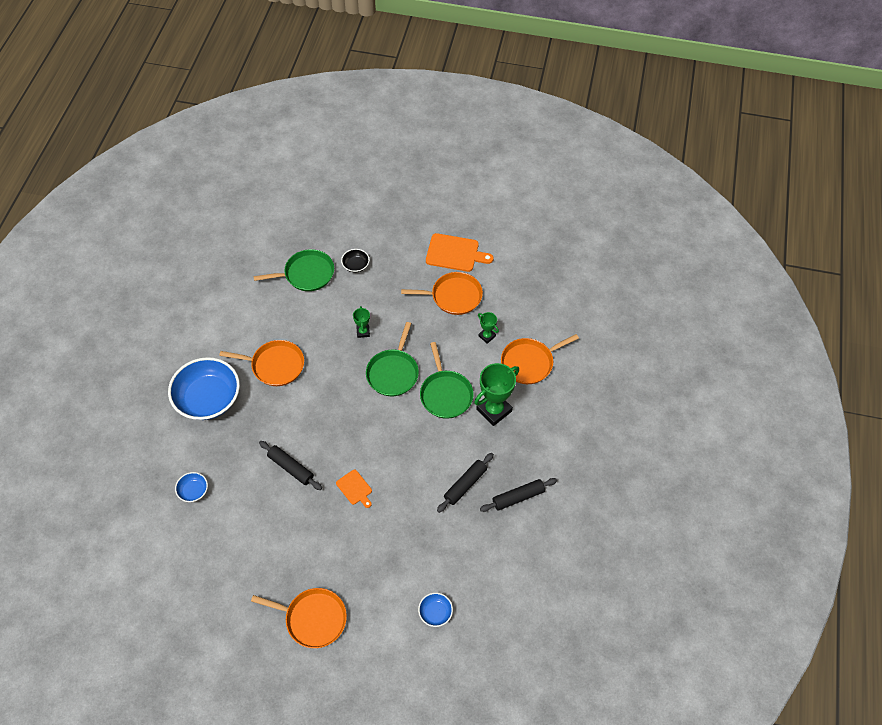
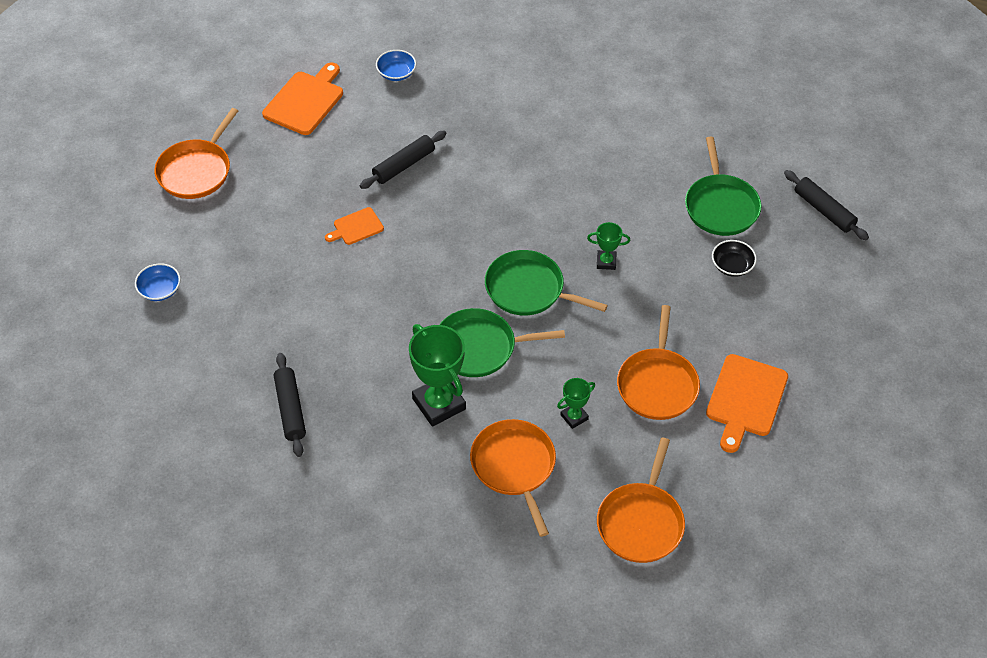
camera: 100 degrees right, 5 degrees down
blue bowl [168,357,240,420] -> none
orange pan [219,340,304,386] -> orange pan moved to [597,438,685,563]
black rolling pin [437,453,494,513] -> black rolling pin moved to [784,170,869,240]
none -> orange cutting board [262,62,343,135]

